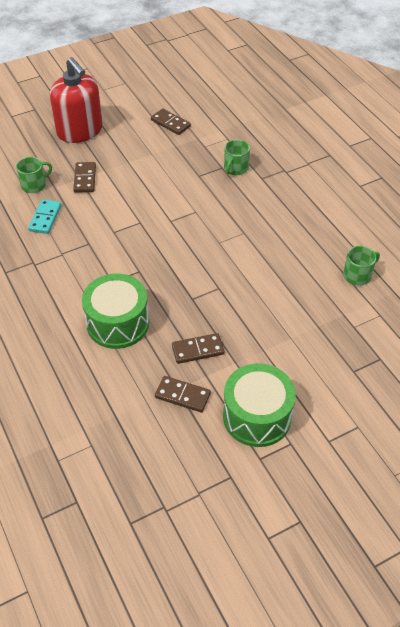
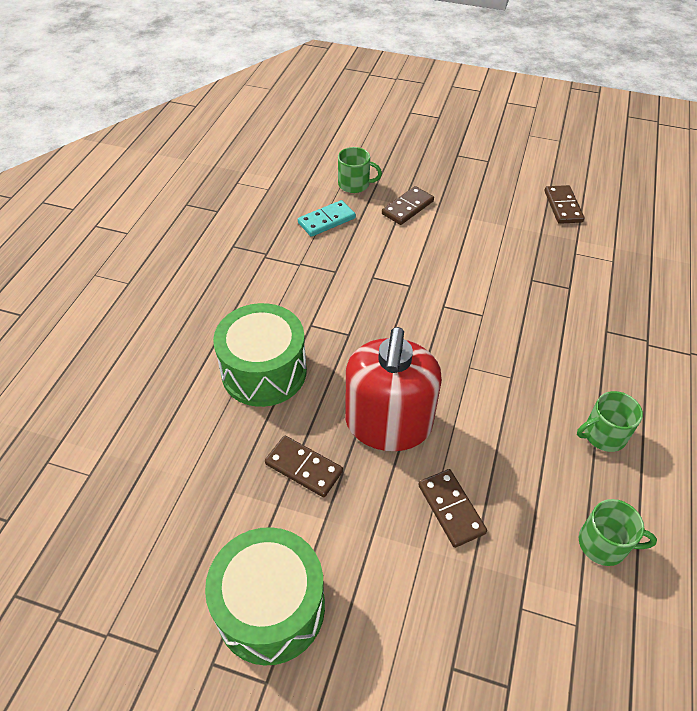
camera: 45 degrees right, 0 degrees up
red soap dispenser [50,57,103,143] -> red soap dispenser moved to [345,327,442,451]
brown domino [155,376,211,413] -> brown domino moved to [418,469,487,548]
green mug [224,139,250,175] -> green mug moved to [577,391,643,452]

